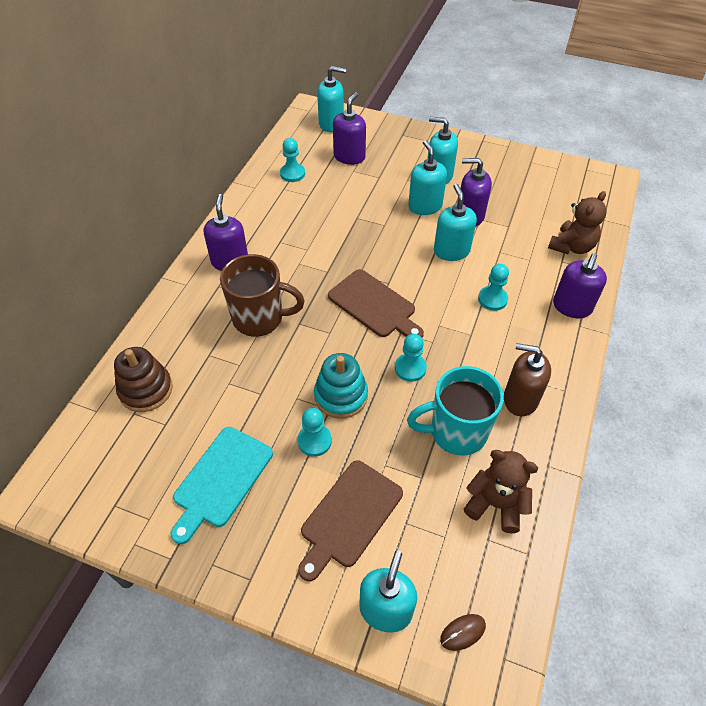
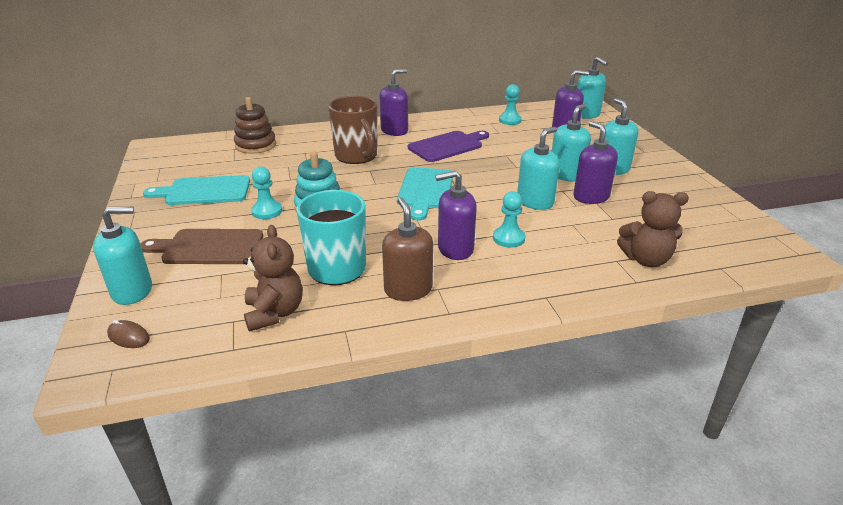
camera: 55 degrees right, 20 degrees down
brown cutting board [328,269,424,338] -> turquoise cutting board [397,167,453,221]
turquoise pawn [395,334,427,382] -> none
purple soap dispenser [553,253,607,318] -> purple soap dispenser moved to [435,170,477,260]
none -> purple cutting board [408,131,489,162]

